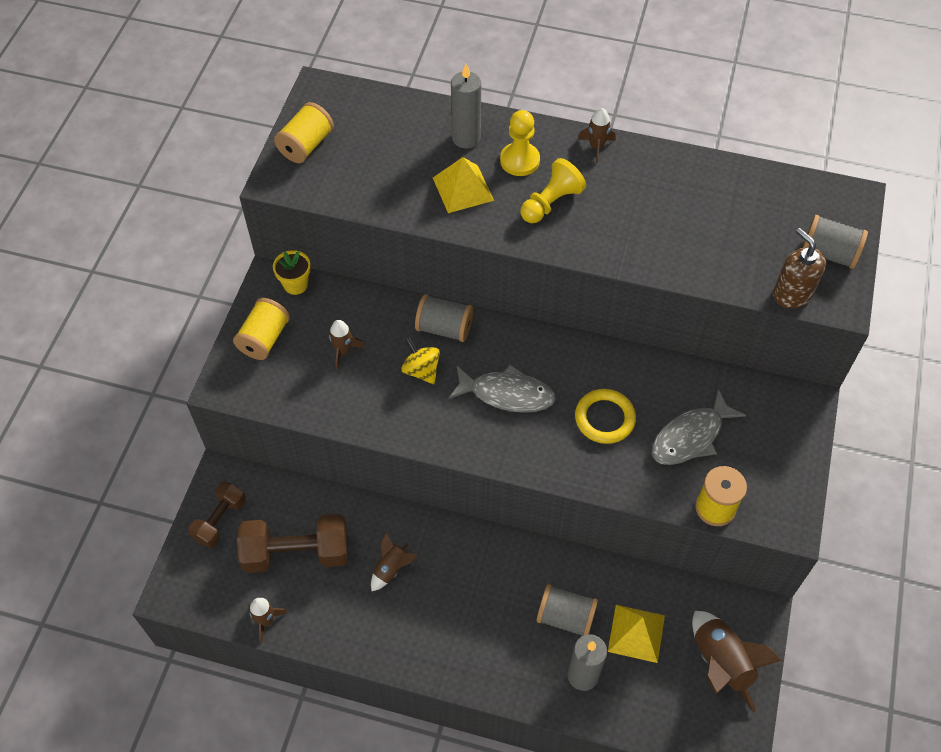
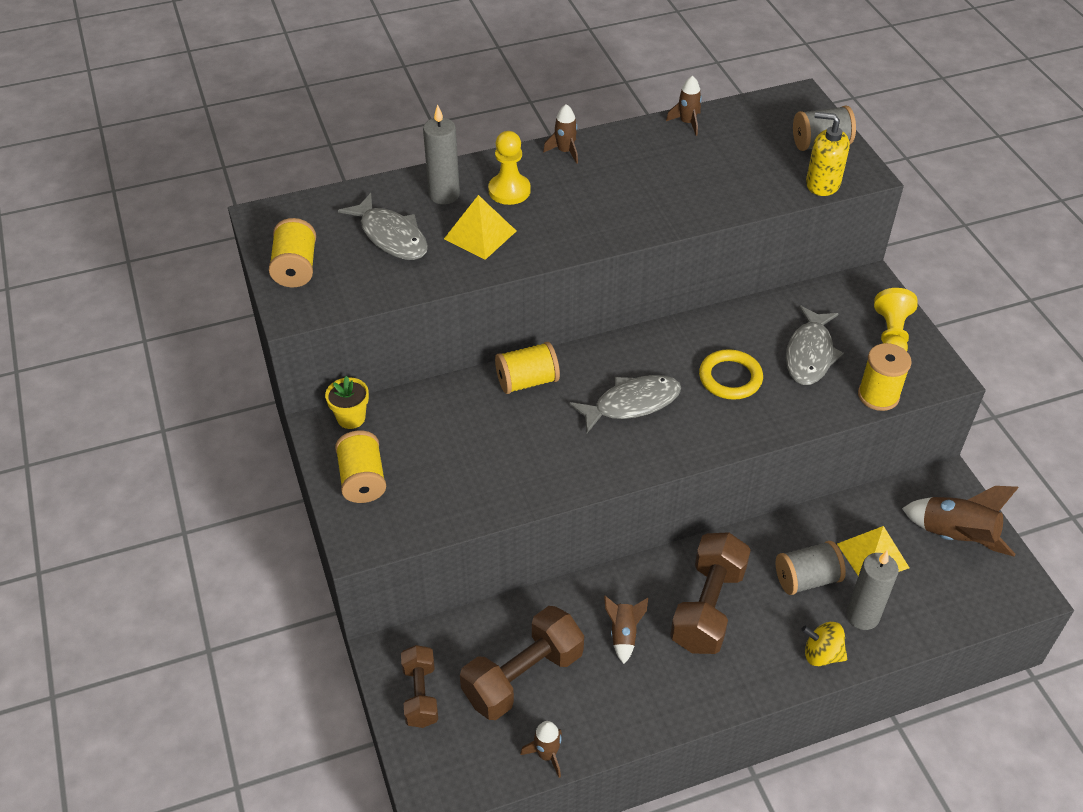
camera: 35 degrees left, 10 degrees down
brown rocket [328,320,364,370] -> brown rocket moved to [666,76,702,136]
yellow spinning top [401,337,440,384] -> yellow spinning top moved to [801,622,847,666]
grey spool [415,294,473,342] -> yellow spool [495,342,560,394]
yellow pawn [520,158,586,223] -> yellow pawn moved to [874,288,917,351]
brown soap dispenser [773,228,826,308] -> yellow soap dispenser [806,112,850,196]
none -> grey fish [338,193,428,260]
none -> brown dumbbell [670,532,751,654]

